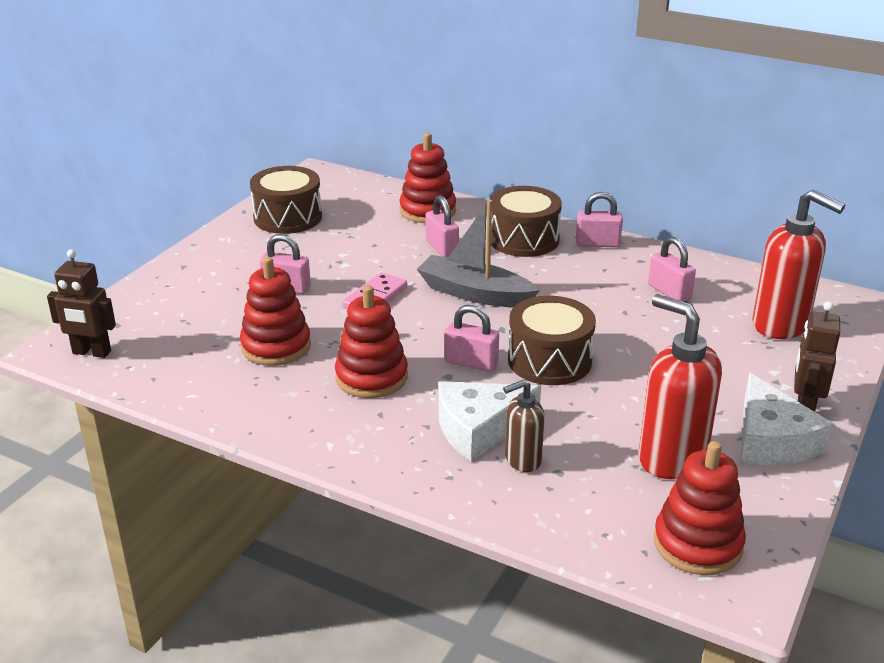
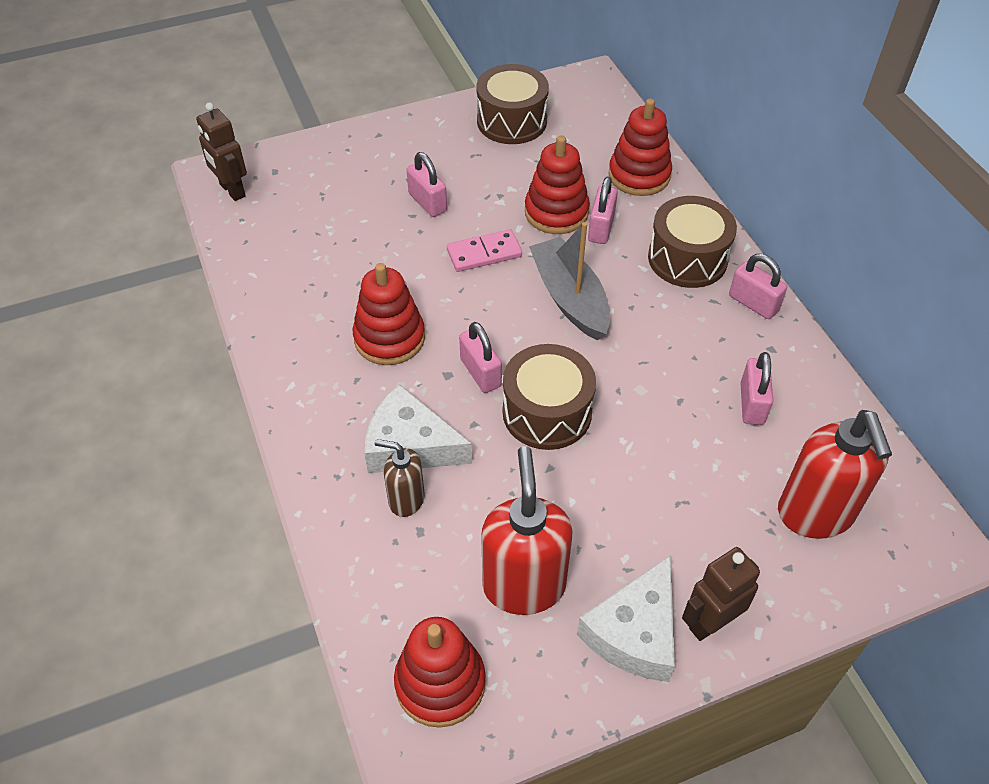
camera: 40 degrees right, 20 degrees up
red stacking toy [240,257,311,366] -> red stacking toy moved to [525,135,590,234]

